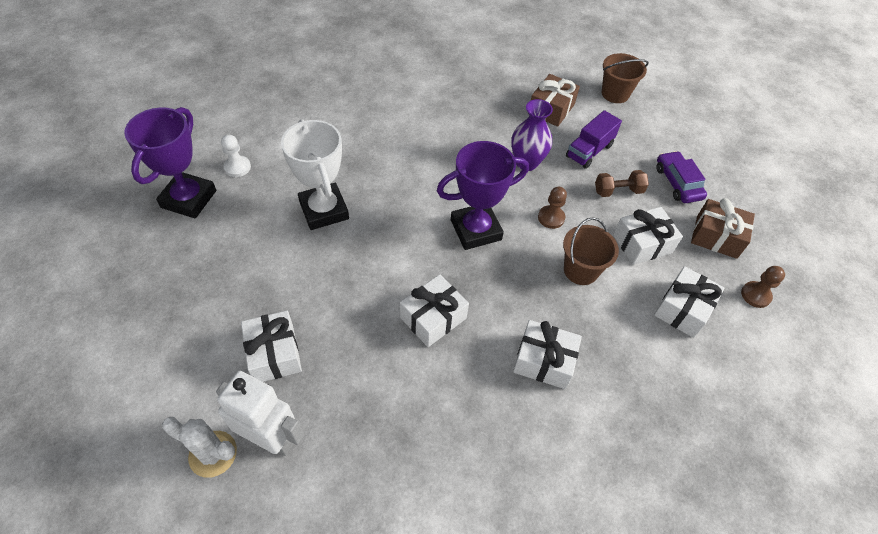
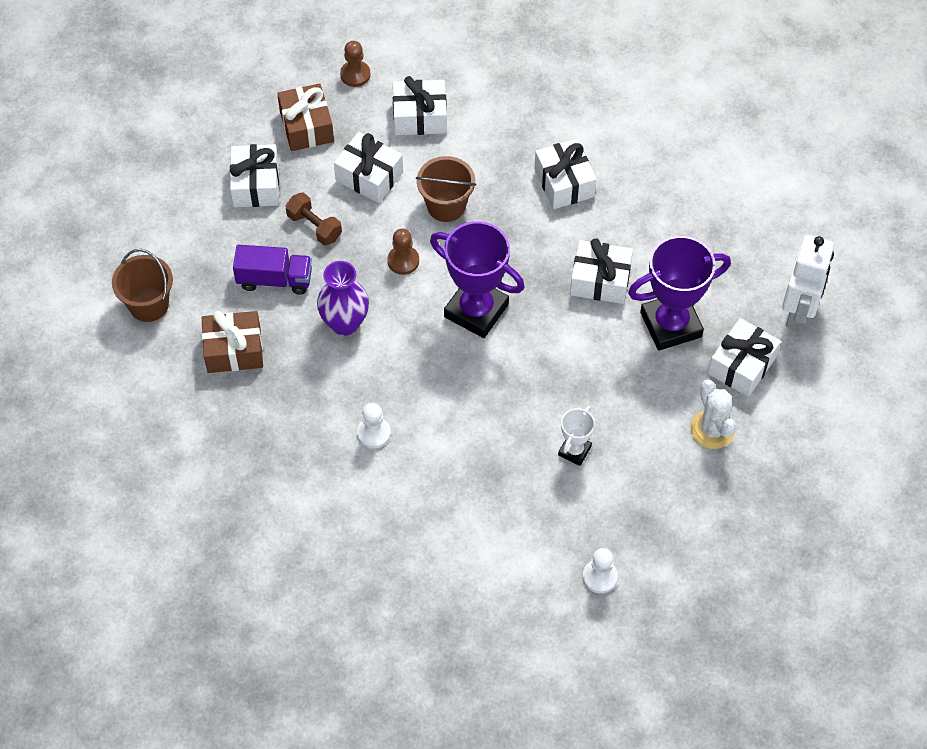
camera: 125 degrees left, 5 degrees up
purple trophy [124,107,216,218] -> purple trophy moved to [628,236,731,351]
white cactus [162,417,237,478] -> white cactus moved to [690,379,736,449]
white robot [216,371,304,456] -> white robot turned 150 degrees counterclockwise [782,235,834,331]
white trophy [281,119,349,230] -> white trophy [558,406,595,466], size x0.51
purple car [656,151,707,203] -> white gift [230,144,279,207]
none -> white pawn [357,403,391,449]

